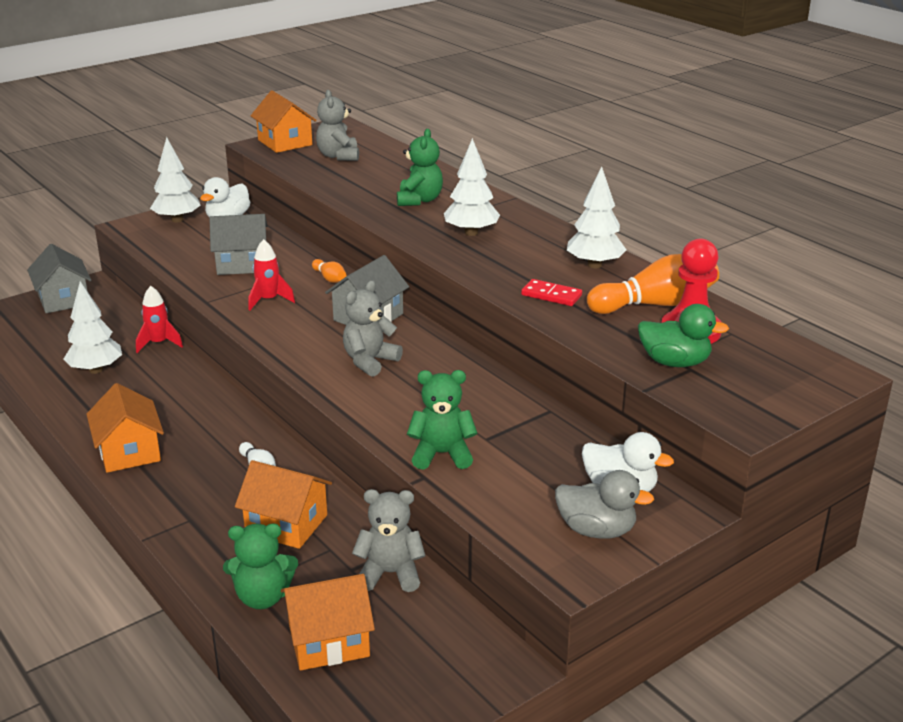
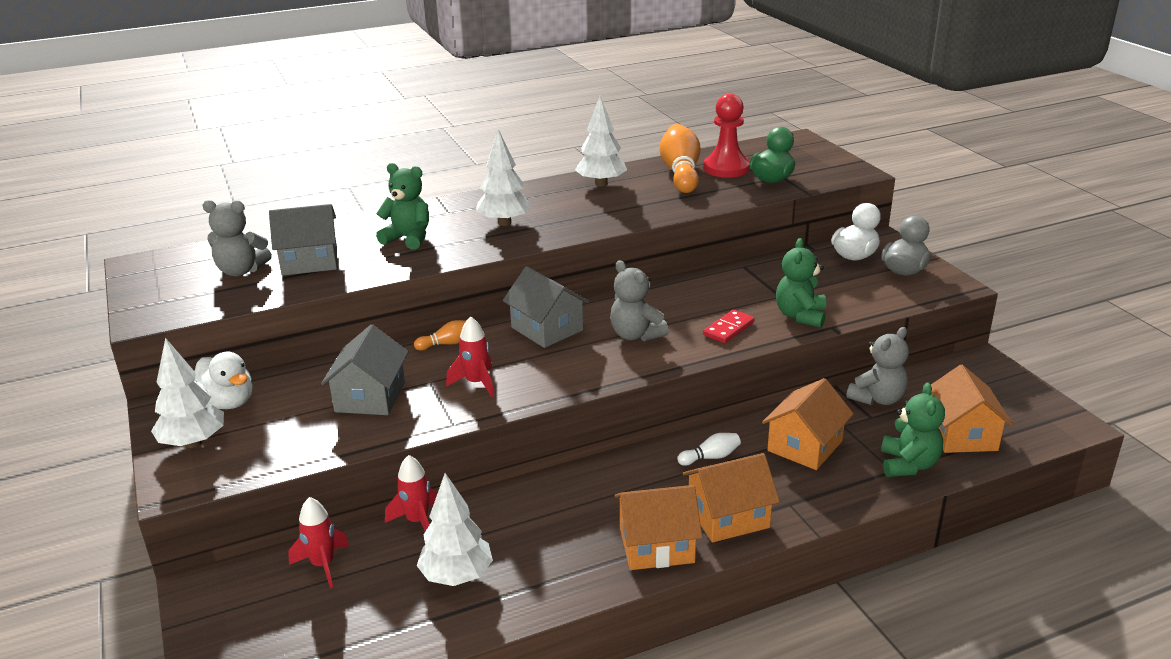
camera: 75 degrees left, 0 degrees up
grey house [27,244,91,313] -> grey house moved to [269,204,337,276]
orange house [251,91,317,153] -> orange house moved to [683,453,780,543]
grey teddy bear [352,489,426,592] -> grey teddy bear turned 150 degrees counterclockwise [846,327,909,405]
red domino [521,279,582,306] -> red domino moved to [703,310,754,343]
none -> red rocket [288,497,349,588]

